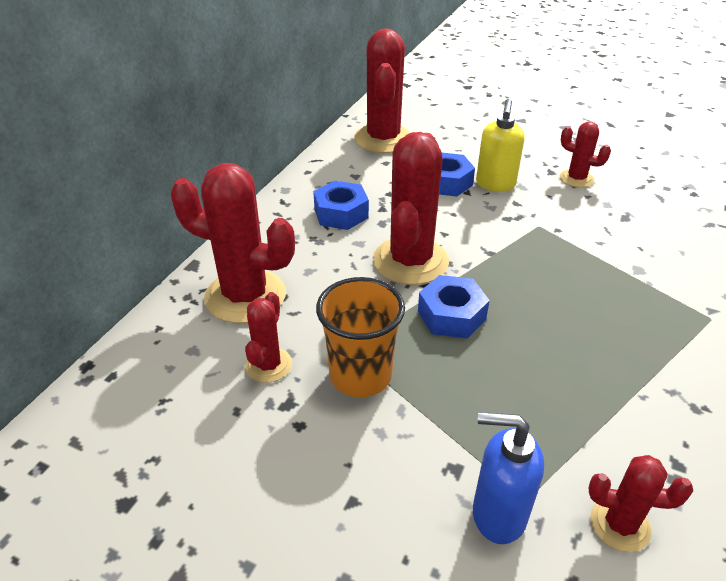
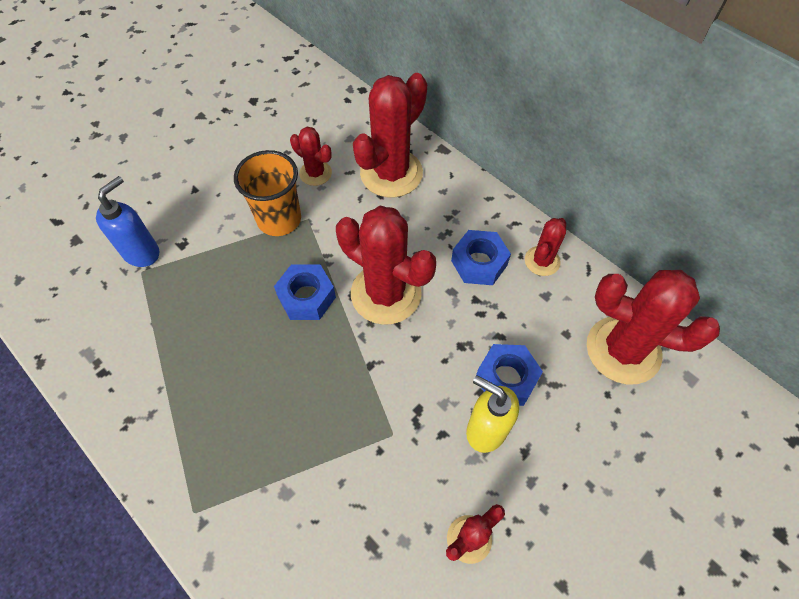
camera: 110 degrees right, 20 degrees up
red cactus [589,455,693,552] -> red cactus moved to [525,218,566,276]

